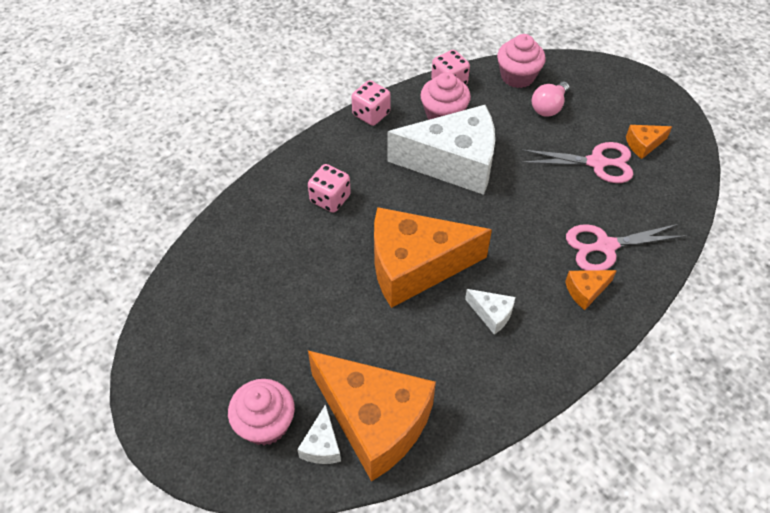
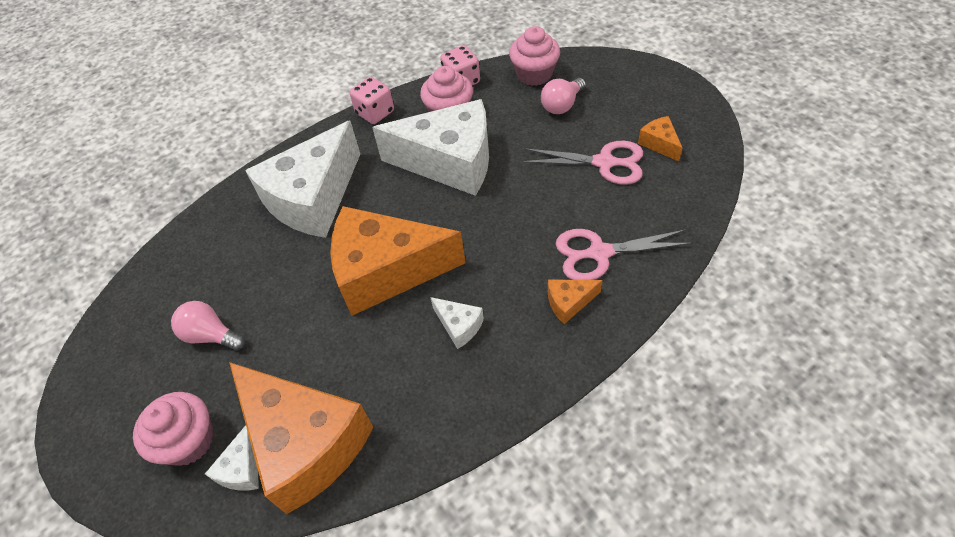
camera: 10 degrees right, 0 degrees up
pink dice [308,164,351,213] -> white cheese [245,120,360,238]
orange cheese [626,125,672,159] -> orange cheese turned 75 degrees clockwise [638,116,683,162]
none -> pink light bulb [171,301,245,351]

